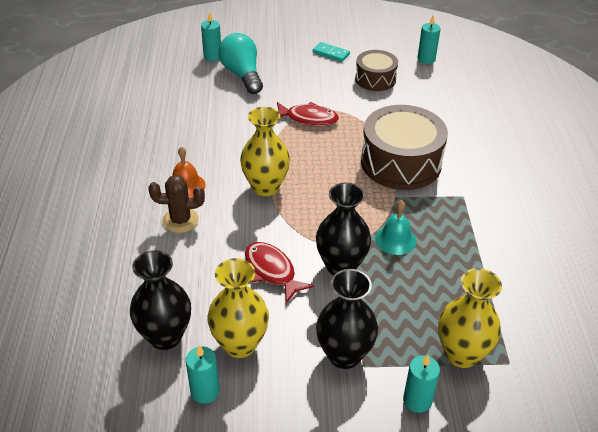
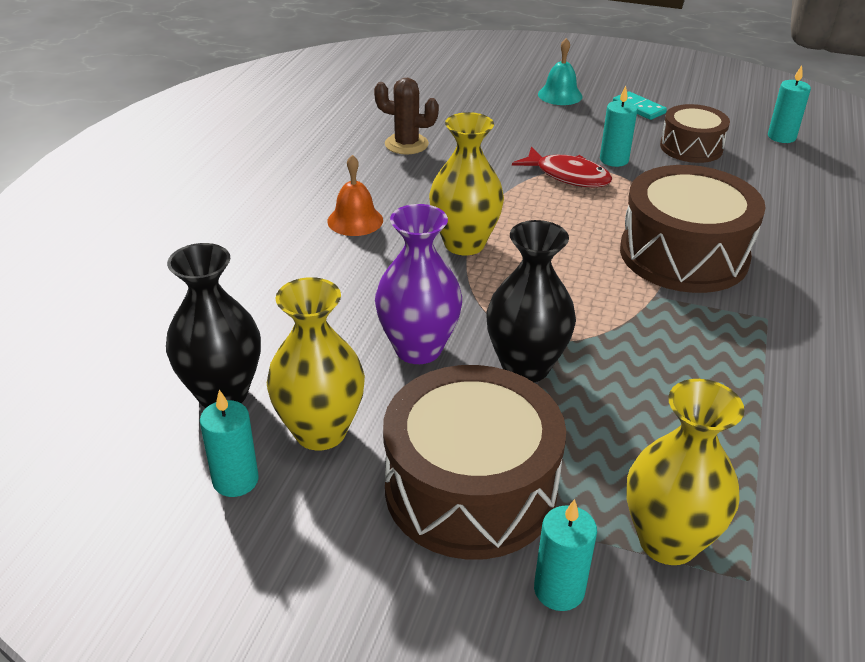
camera: 20 degrees right, 5 degrees down
brown cactus [148,175,205,233] -> brown cactus moved to [374,78,439,154]
turquoise candle [201,12,221,61] -> turquoise candle moved to [600,86,638,167]
turquoise light bulb [219,33,263,94] -> none
red fish [245,242,314,304] -> purple vase [375,204,462,364]
black vase [316,269,378,369] -> brown drum [383,365,566,560]
turquoise bell [375,200,416,255] -> turquoise bell moved to [538,38,582,105]

